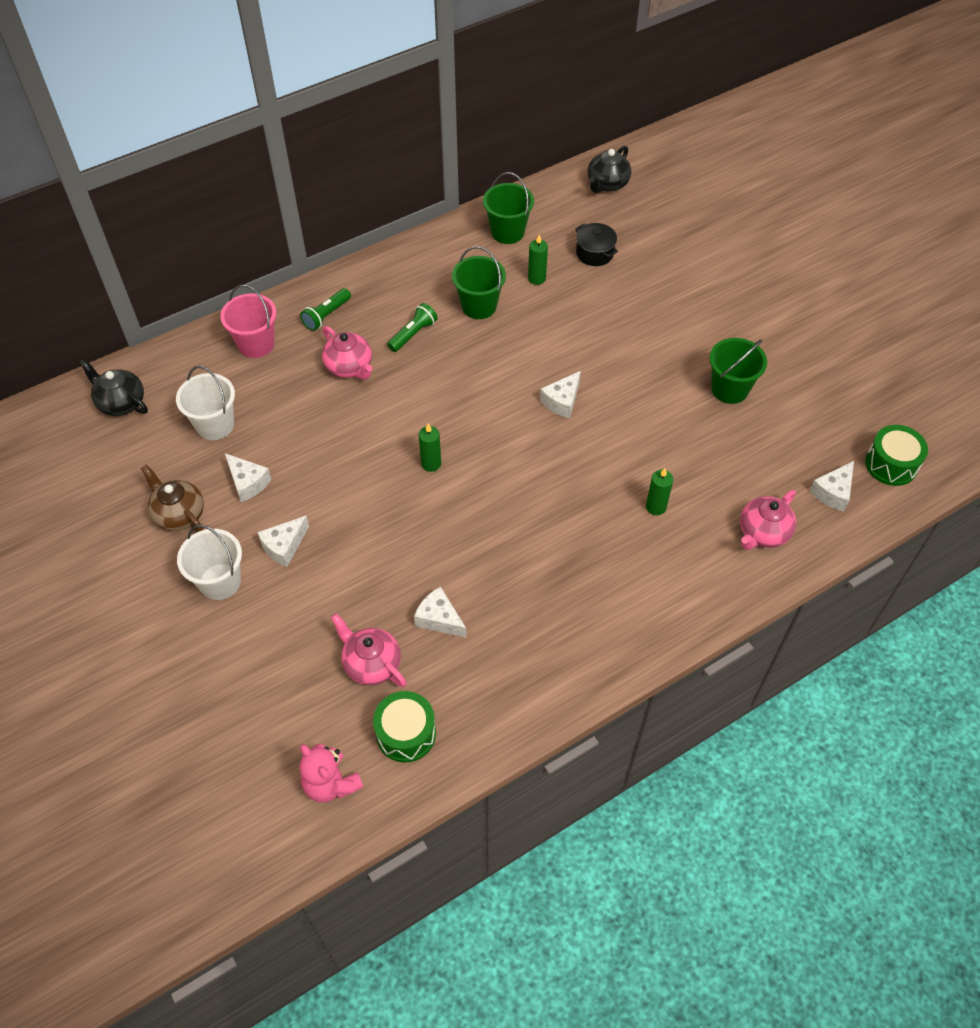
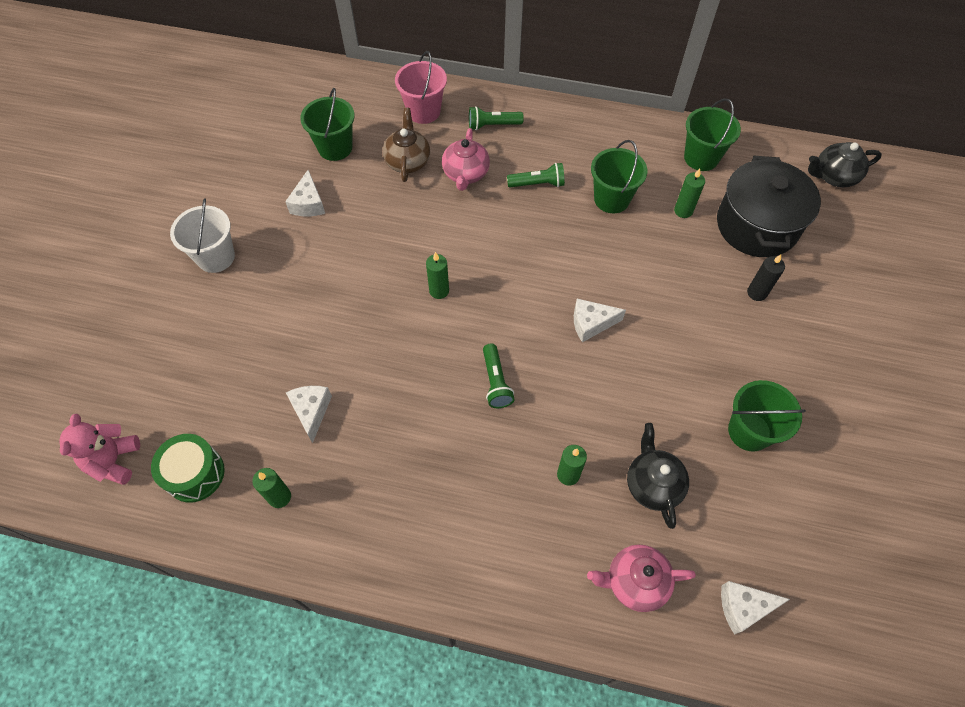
camera: 45 degrees right, 5 degrees up
black teapot [79,359,148,416] -> black teapot moved to [627,423,689,529]
brown teapot [141,464,204,532] -> brown teapot moved to [383,108,430,182]
white bucket [176,366,235,440] -> green bucket [300,88,355,161]
white cheese [257,516,309,567] -> none
pink teapot [331,614,407,687] -> none
black pot [575,223,618,266] -> black pot [717,156,821,257], size x2.01
green drum [865,425,928,486] -> none
none -> green candle [252,468,291,508]
none -> green flashlight [483,344,515,408]
none -> black candle [747,255,785,301]

